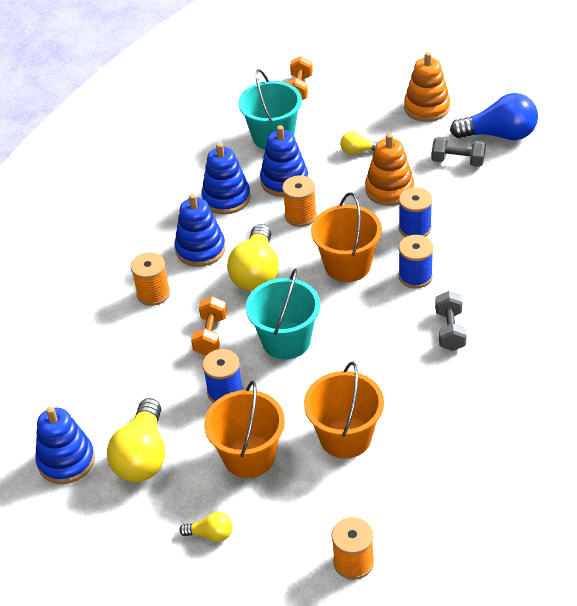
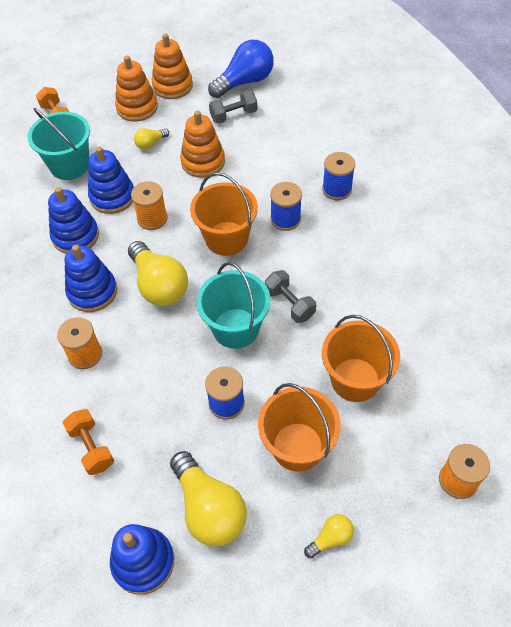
camera: 40 degrees left, 10 degrees up
orange dumbbell [191,296,227,356] -> orange dumbbell moved to [63,409,114,475]
blue spool [399,187,433,237] -> blue spool moved to [322,152,355,200]
grey dumbbell [435,291,467,351] -> grey dumbbell moved to [265,270,316,323]
none -> orange stacking toy [115,56,158,122]

